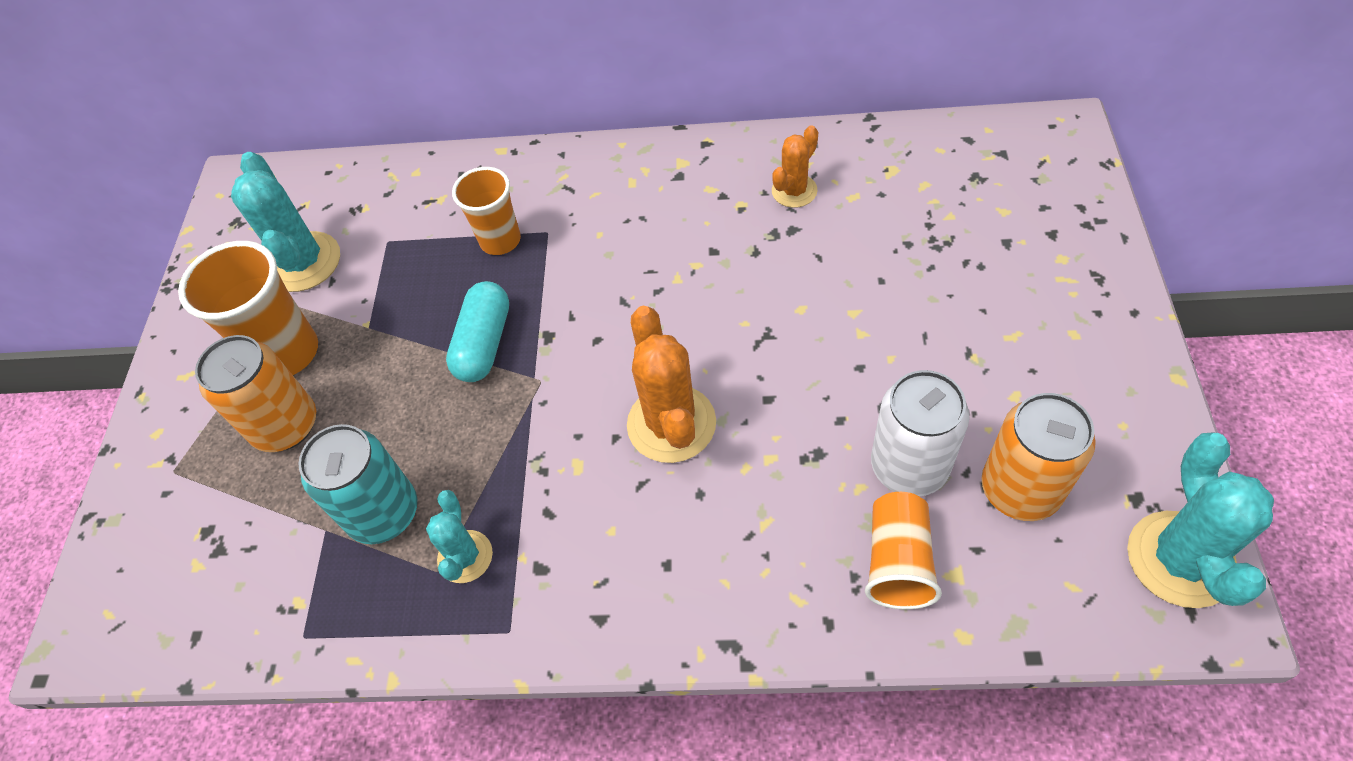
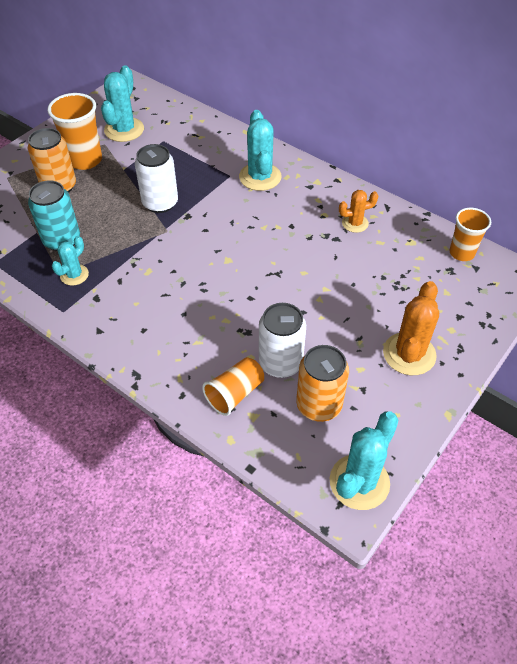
camera: 30 degrees right, 5 degrees down
turquoise capsule [446,281,509,382] -> white can [135,144,178,213]
orange cup [452,167,521,255] -> orange cup moved to [449,208,491,261]
orange cactus [627,306,716,463] -> orange cactus moved to [383,281,439,375]
none -> turquoise cactus [239,110,282,191]

